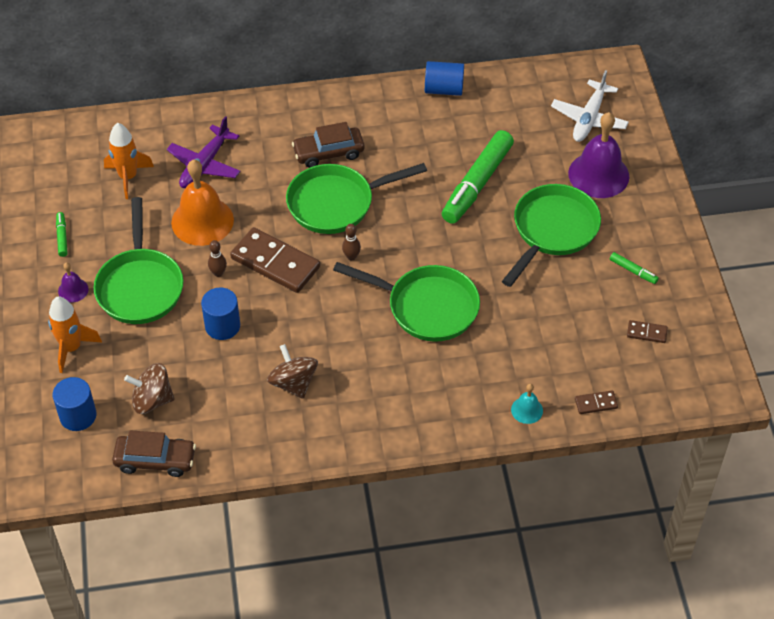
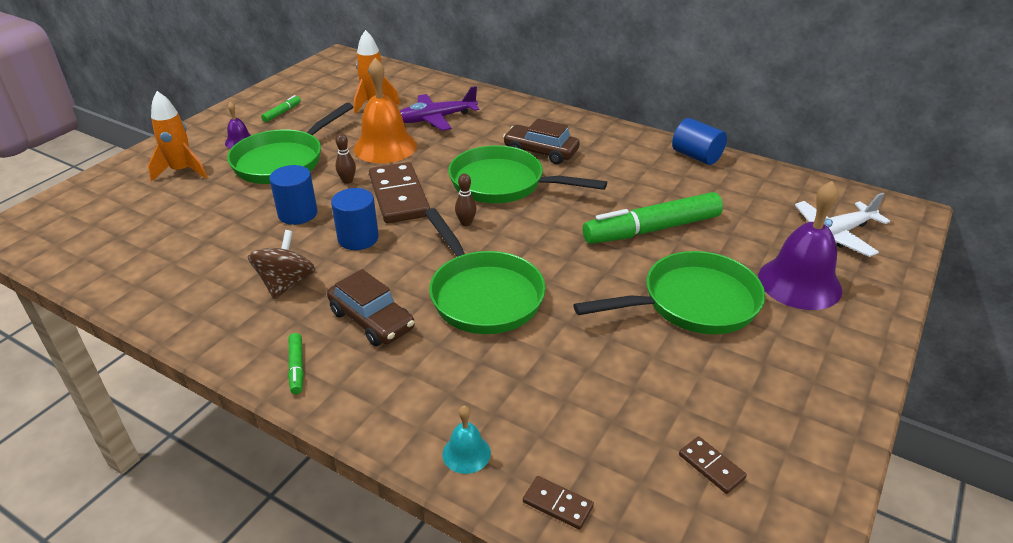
camera: 40 degrees right, 15 degrees down
blue cylinder [53,377,97,431] -> blue cylinder moved to [331,188,379,250]
brown car [112,430,196,477] -> brown car moved to [327,269,415,346]
brown spinning top [124,363,175,414] -> none
green marker [610,252,659,284] -> green marker moved to [288,333,304,394]

